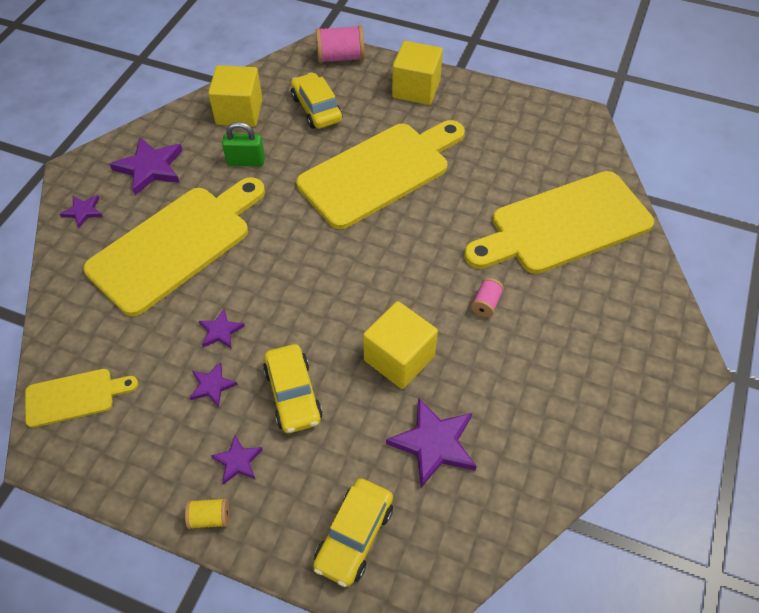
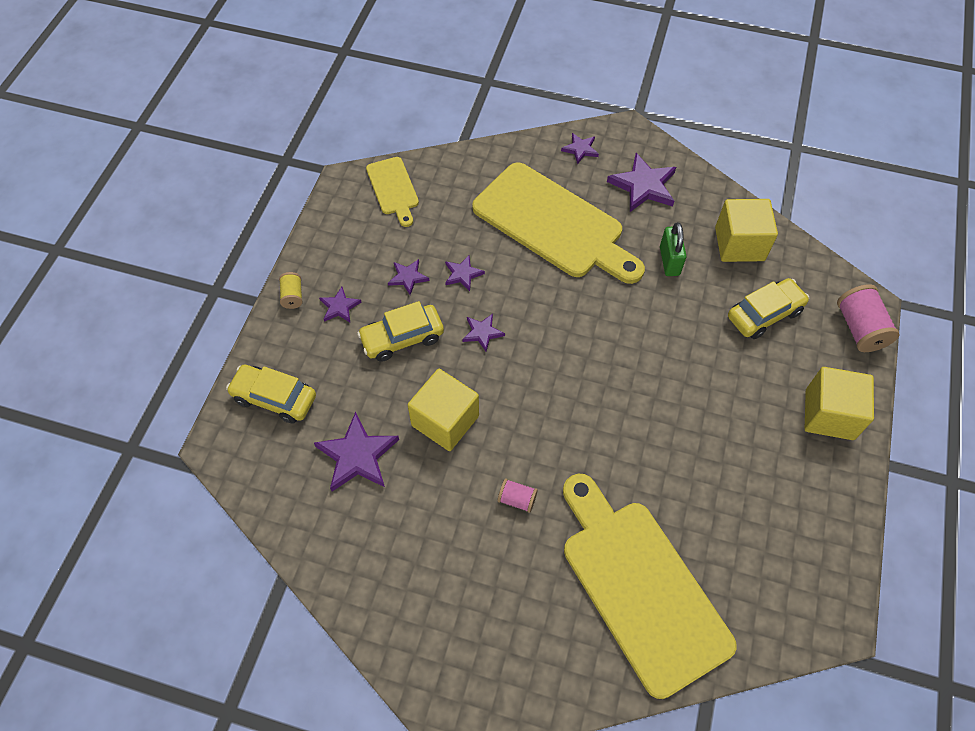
camera: 85 degrees right, 5 degrees up
yellow cutting board [296,120,465,229] -> none
none -> purple star [462,314,505,351]

